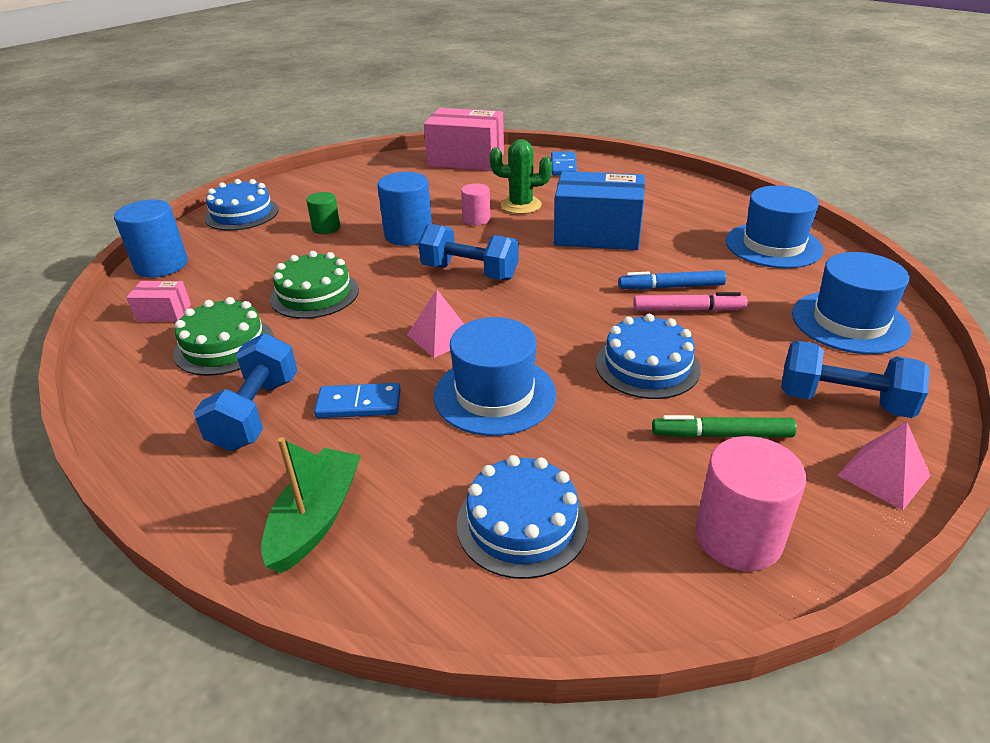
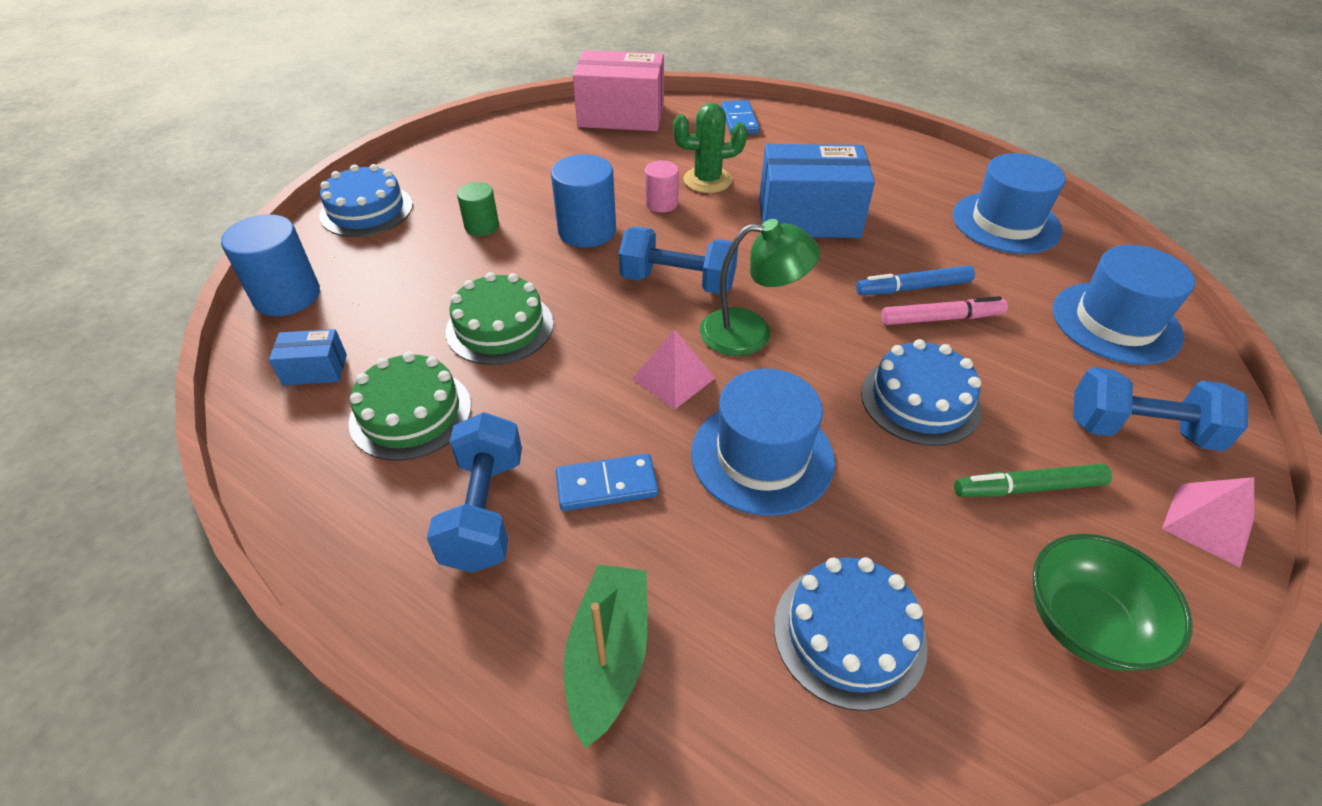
camera: 10 degrees left, 10 degrees up
pink box [126,281,191,322] -> blue box [269,329,347,385]
pink cylinder [695,436,807,571] -> green bowl [1032,534,1193,671]
none -> green lamp [700,219,820,356]

